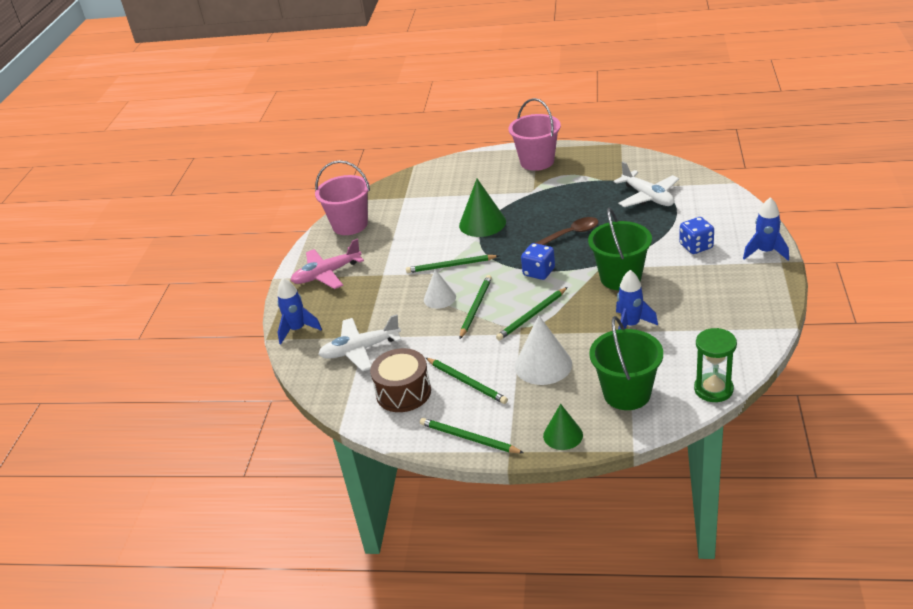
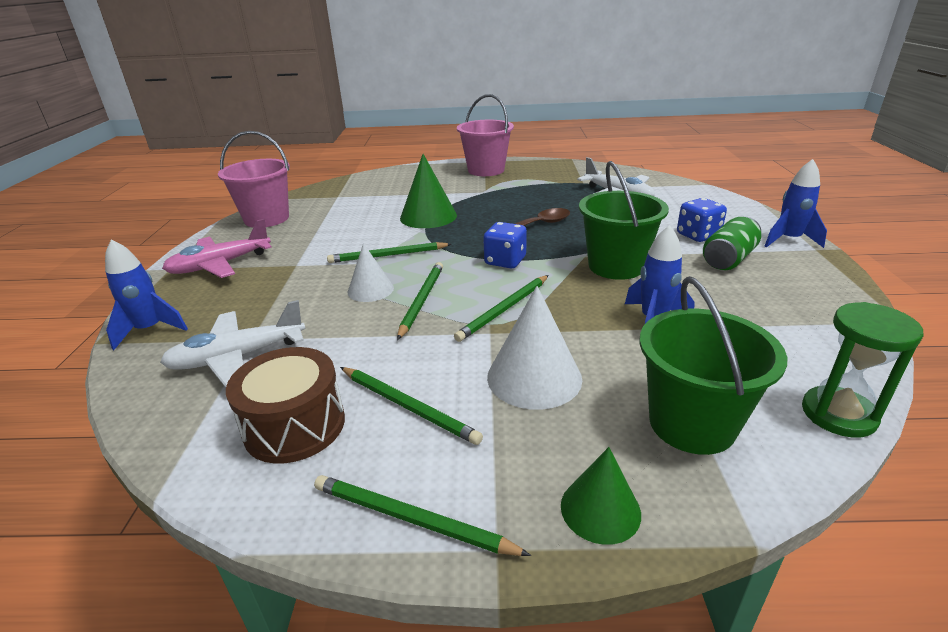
camera: 10 degrees left, 5 degrees down
none -> green can [703,217,761,270]

